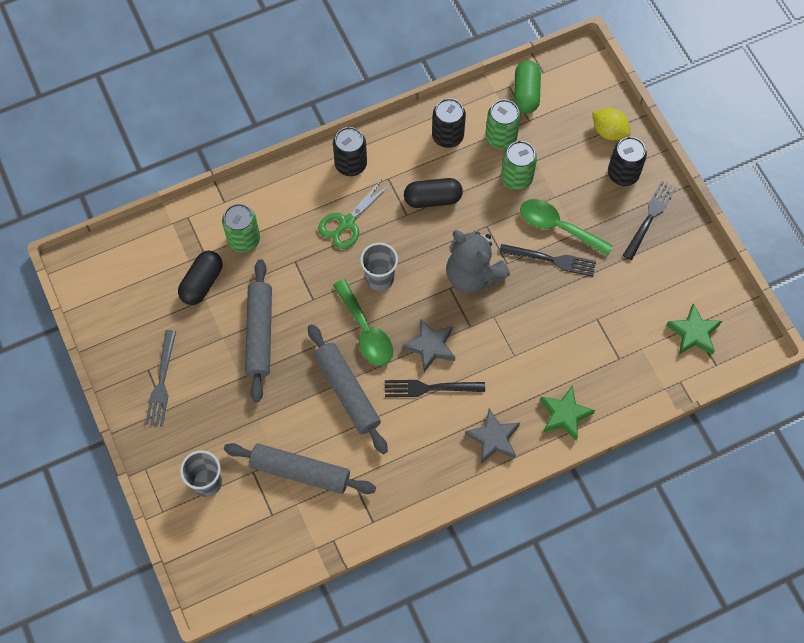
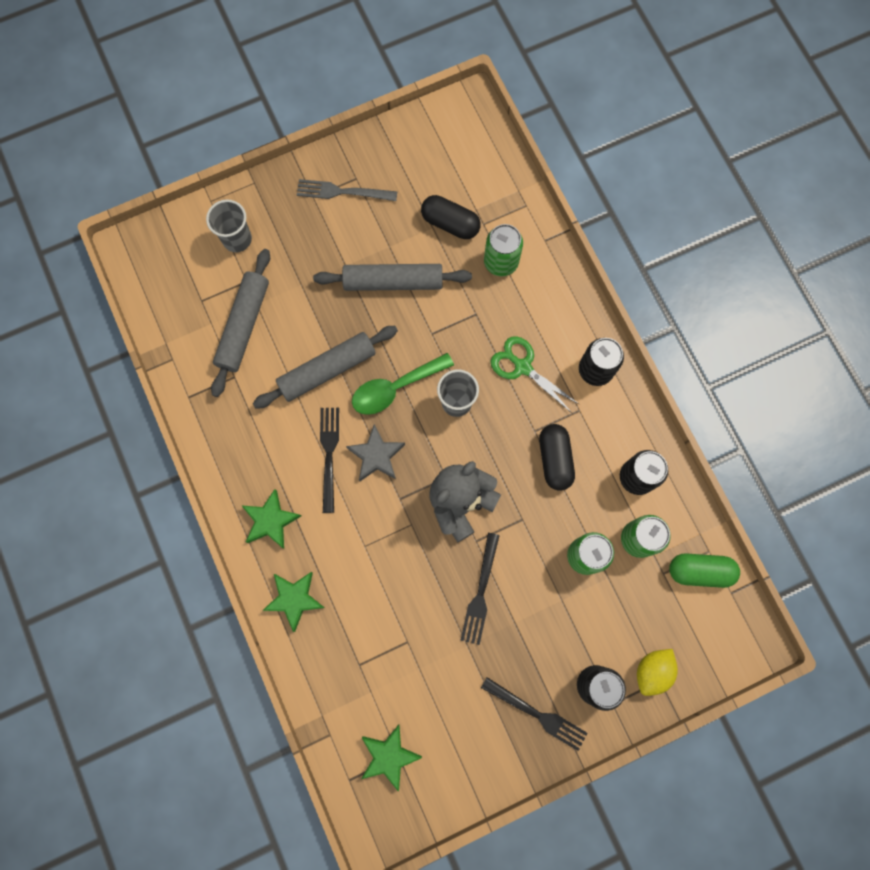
camera: 90 degrees right, 10 degrees up
grey star [465,408,520,464] -> green star [241,489,301,548]
green spoon [520,199,613,256] -> none

